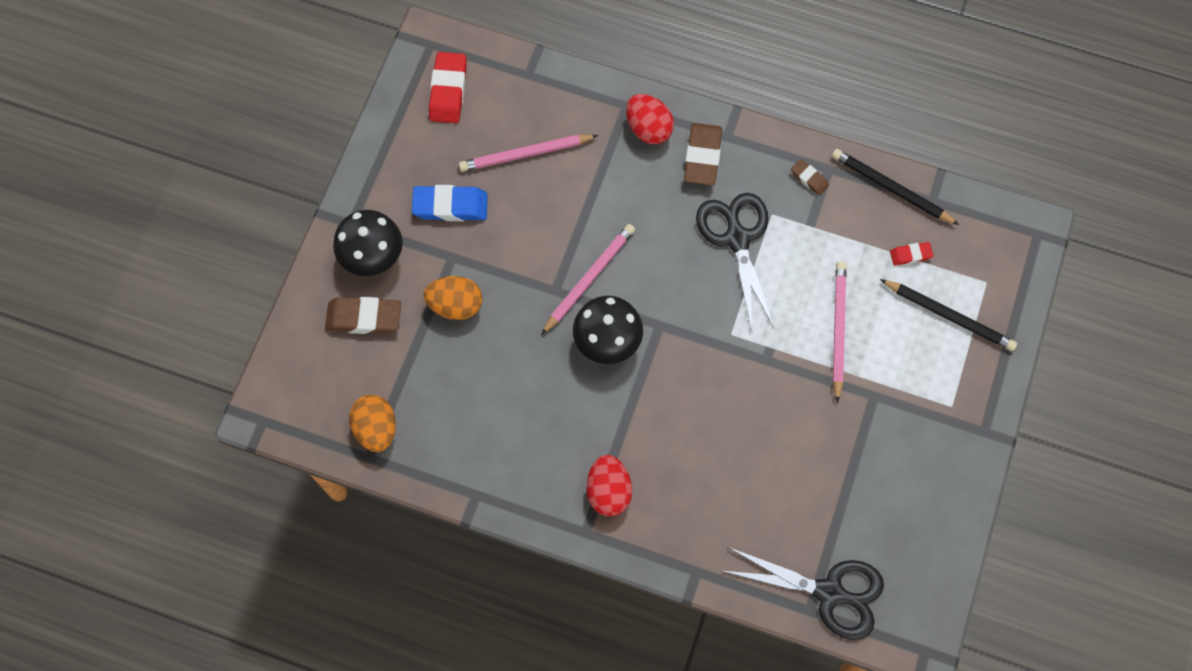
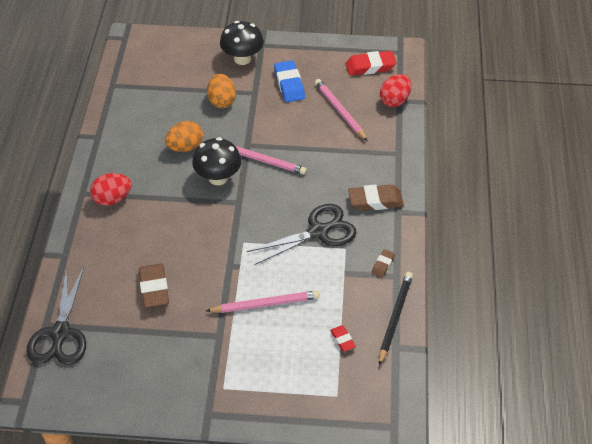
camera: 75 degrees right, 20 degrees down
brown eraser [325,297,401,334] -> brown eraser moved to [139,264,169,308]
orange egg [349,395,396,452] -> orange egg moved to [165,121,203,152]
red egg [626,94,674,144] -> red egg moved to [380,74,411,107]
black pencil [880,279,1017,351] -> none

